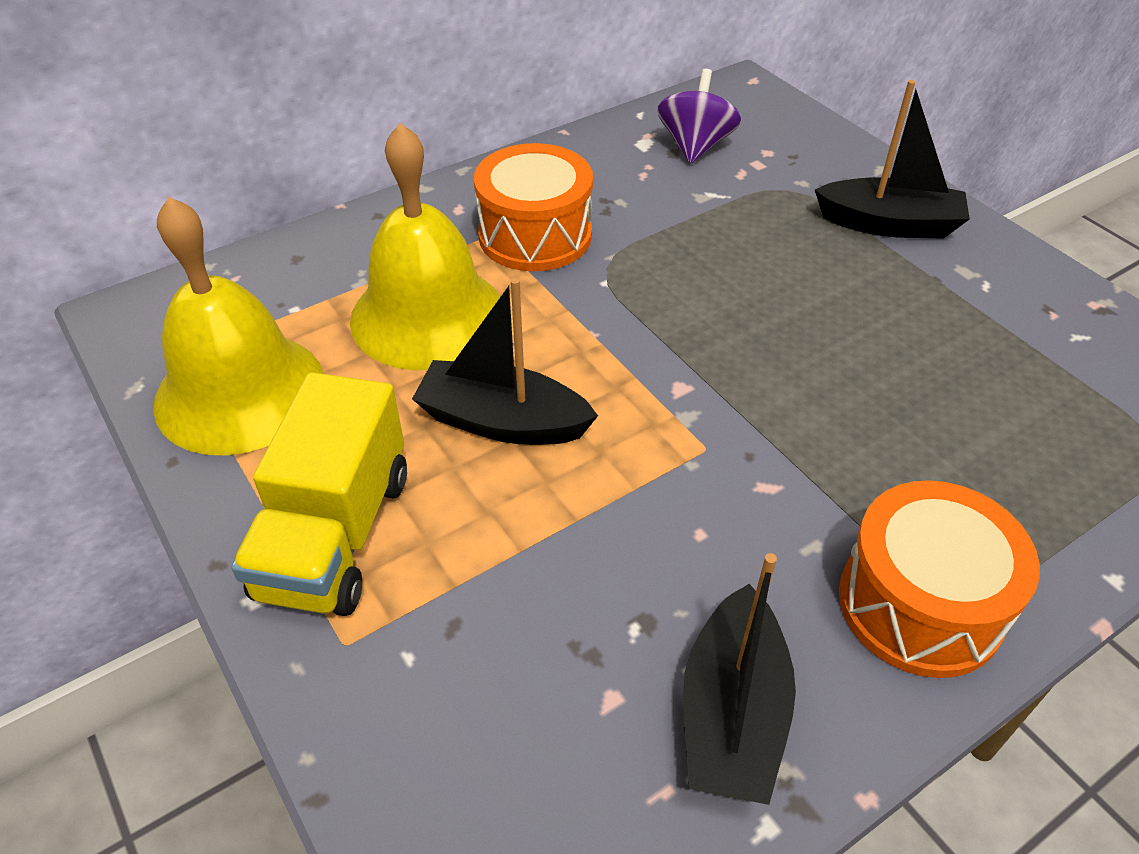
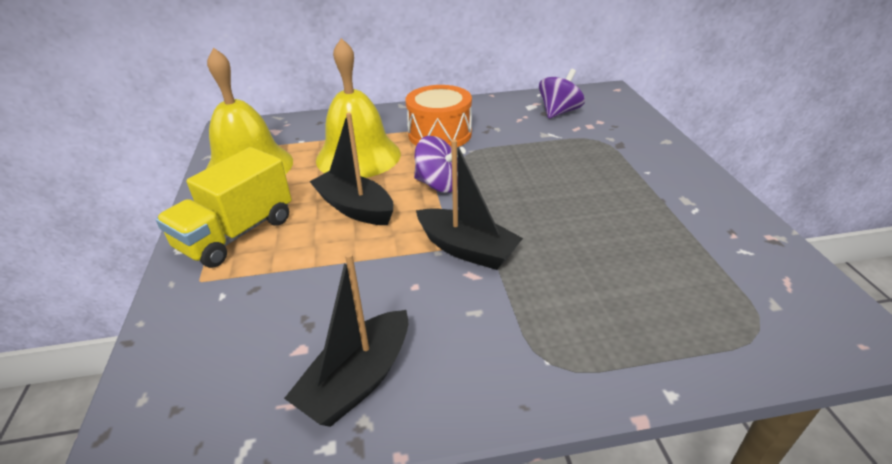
camera: 25 degrees right, 10 degrees down
black boat [815,80,970,239] -> black boat moved to [416,139,523,270]
orange drum [839,480,1040,678] -> none
none -> purple spinning top [414,136,466,193]

